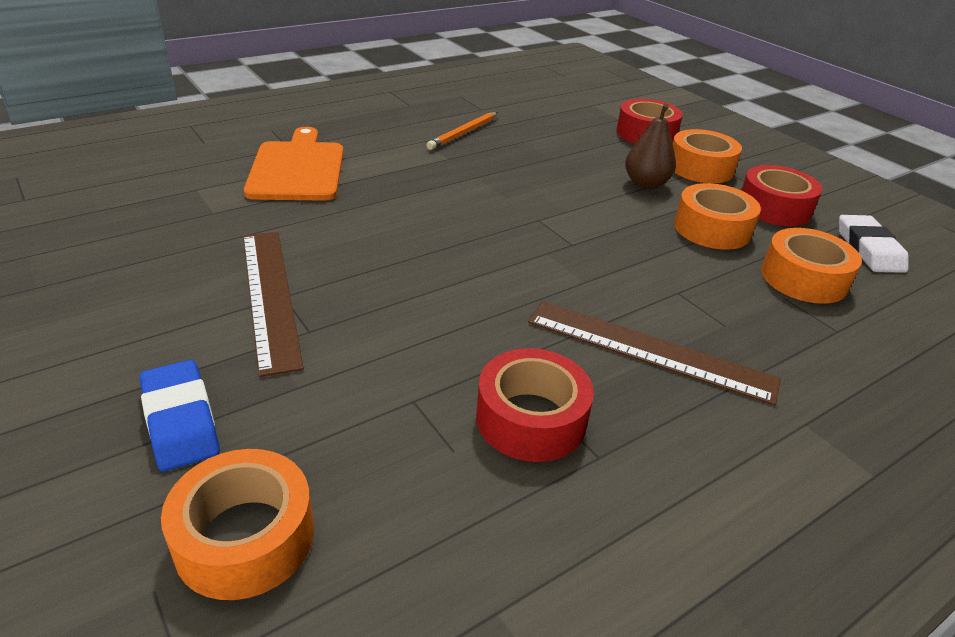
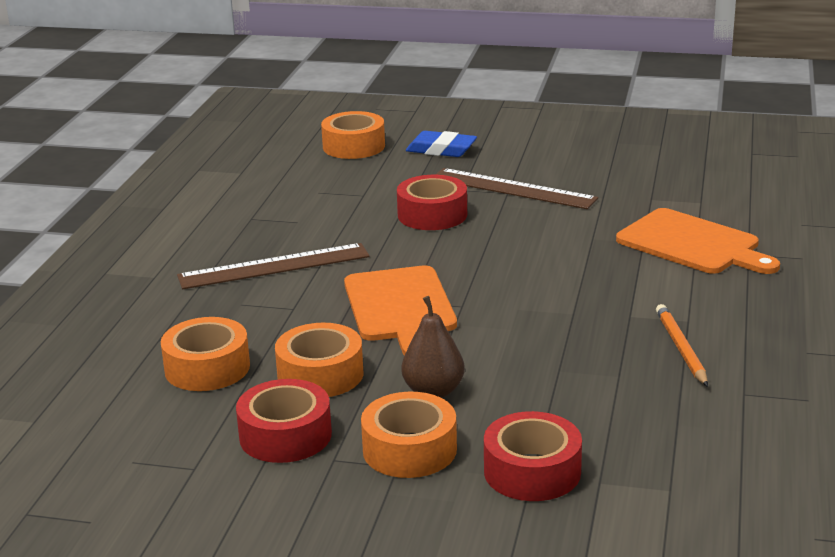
camera: 140 degrees right, 10 degrees down
red tape [476,348,594,462] -> red tape moved to [397,175,467,230]
white eraser [839,215,909,273] -> none
none -> orange cutting board [344,265,457,356]

